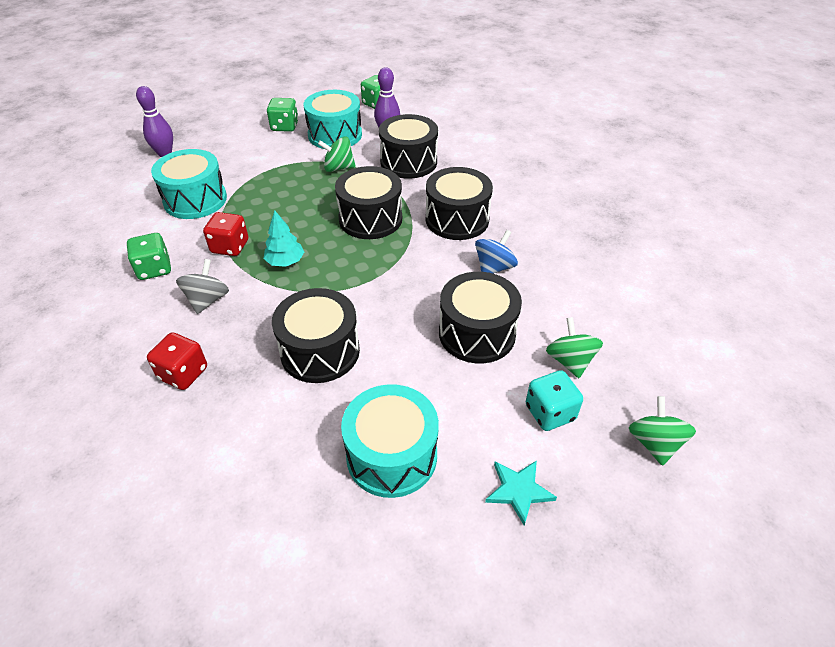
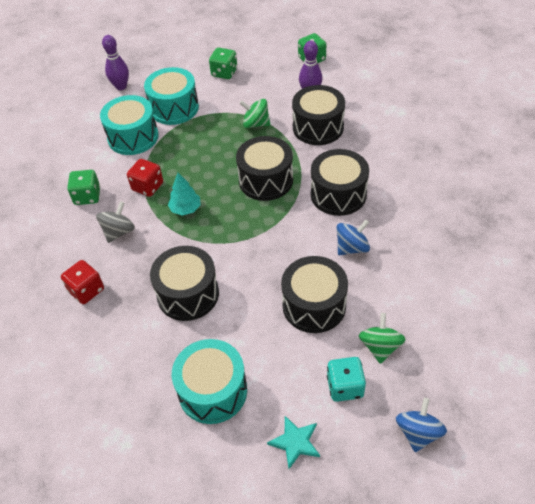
camera: 20 degrees right, 5 degrees up
turquoise drum [303,90,362,149] -> turquoise drum moved to [144,67,199,125]
green spinning top [629,396,696,466] -> blue spinning top [396,398,447,452]

